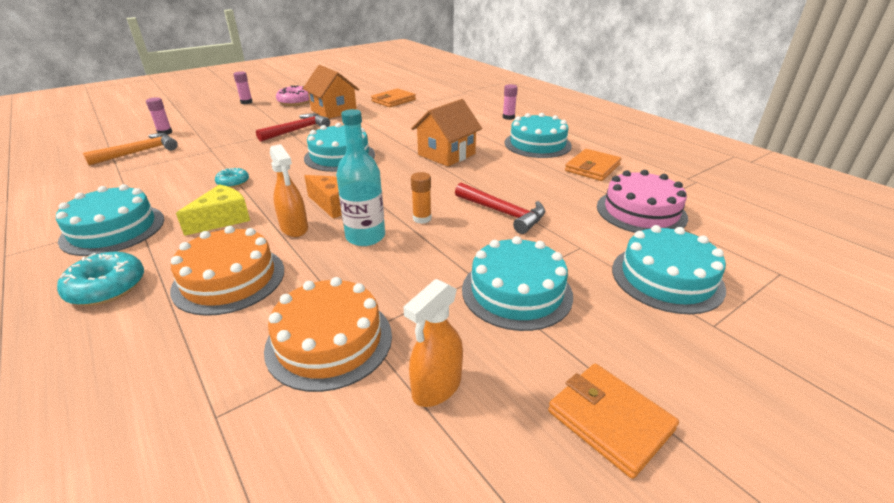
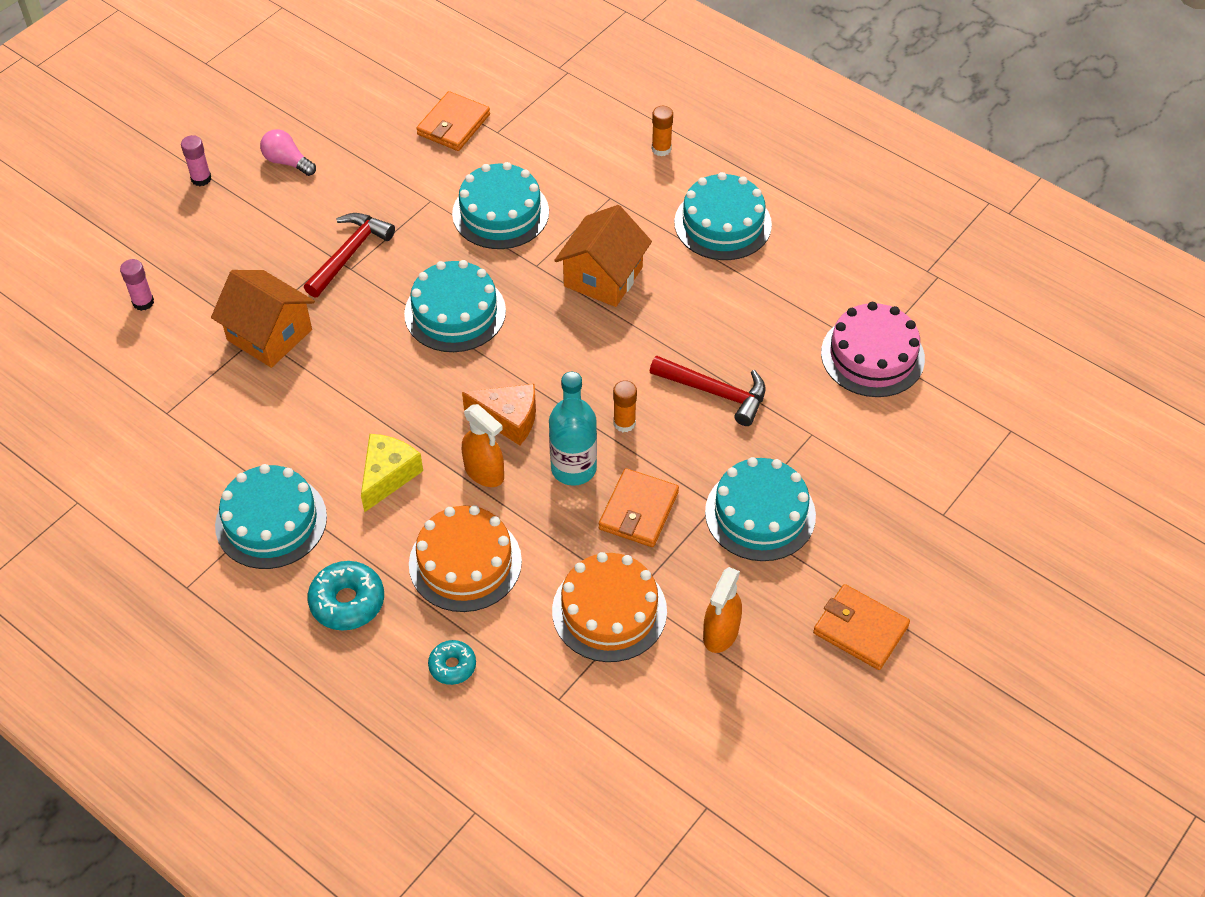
camera: 15 degrees left, 20 degrees up
orange hammer [83,133,178,166] -> none
turquoise donut [215,168,249,188] -> turquoise donut moved to [428,640,476,685]
pink donut [276,85,310,106] -> pink light bulb [260,129,316,176]
orange house [303,65,360,119] -> orange house moved to [211,270,315,368]
pink glue stick [503,84,518,120] -> orange glue stick [652,106,673,156]
orange wallet [565,149,621,181] -> orange wallet moved to [599,468,679,547]
turquoise cake [612,225,726,314] -> turquoise cake moved to [452,162,549,249]

